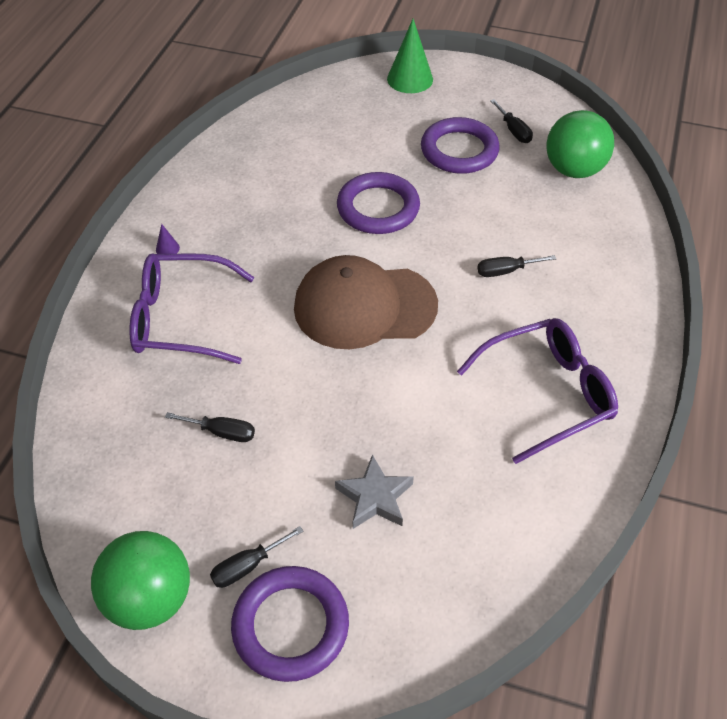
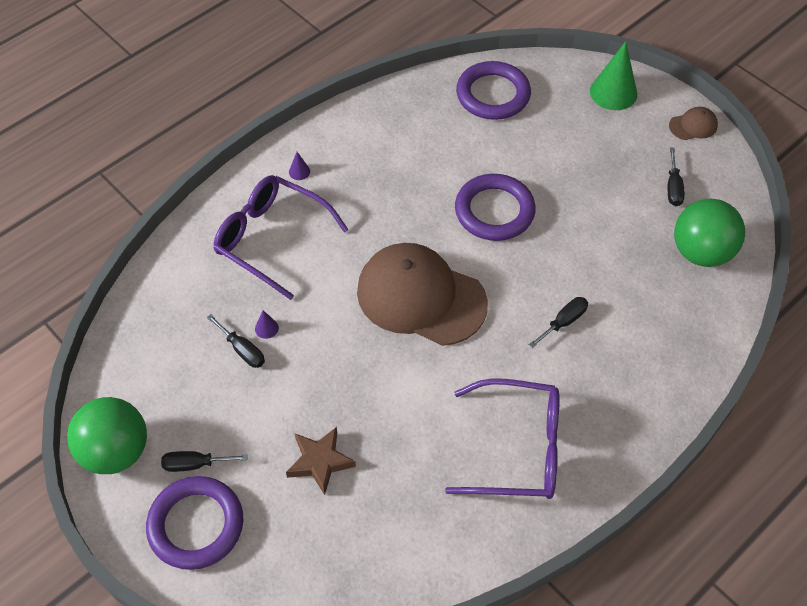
camera: 30 degrees right, 5 degrees up
grey star [335,455,414,529] -> brown star [286,427,356,495]
purple ring [421,117,500,174] -> purple ring moved to [456,61,531,120]
black screwdriver [477,255,556,277] -> black screwdriver turned 120 degrees clockwise [529,297,588,348]
none -> purple cone [255,310,279,339]
none -> brown cap [669,107,718,140]

